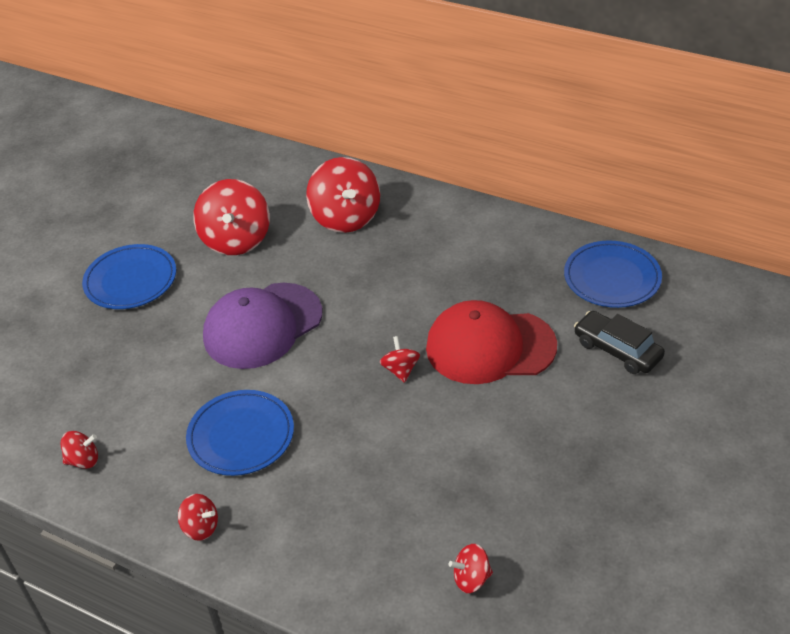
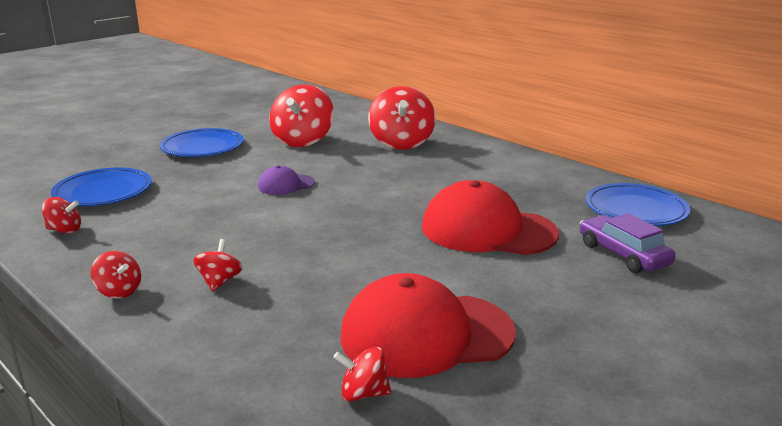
camera: 15 degrees right, 20 degrees down
blue plate [186,390,294,476] -> blue plate moved to [51,167,152,206]
purple cap [203,283,322,369] -> purple cap [258,166,315,195], size x0.48
red spinning top [380,336,420,383] -> red spinning top moved to [193,239,242,292]
black car [574,311,665,374] -> purple car [580,213,675,273]
none -> red cap [340,273,516,378]

